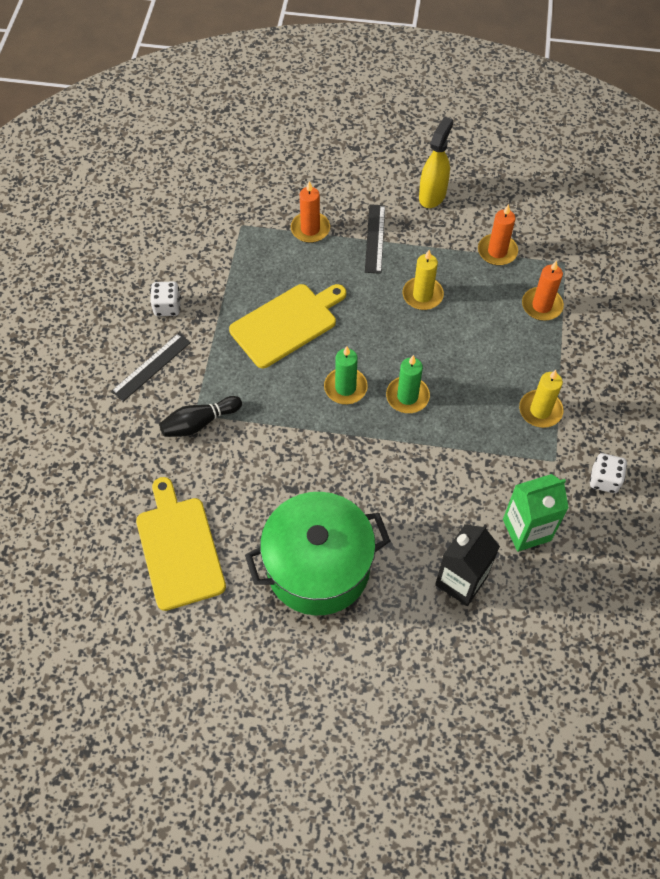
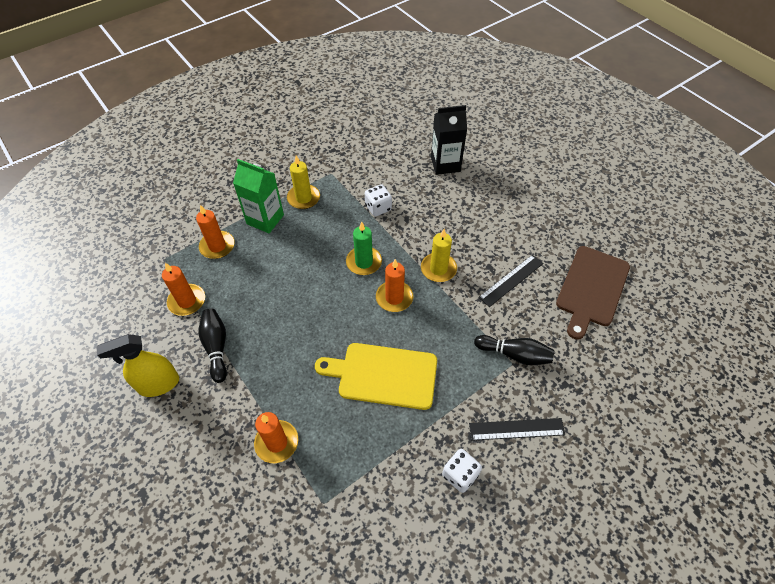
camera: 135 degrees left, 5 degrees down
yellow cutting board [136,477,226,611] -> brown cutting board [556,246,630,340]
green pot [245,492,390,615] -> none
green candle [324,346,368,404] -> orange candle [376,259,413,312]
black ruler [365,204,385,274] -> black ruler moved to [478,255,544,307]
yellow candle [403,250,444,310] -> yellow candle moved to [421,229,457,282]
green carton [503,474,569,552] -> green carton moved to [233,159,284,233]
white dice [590,453,627,493] -> white dice moved to [365,184,392,217]
none -> black bowling pin [198,308,227,383]

